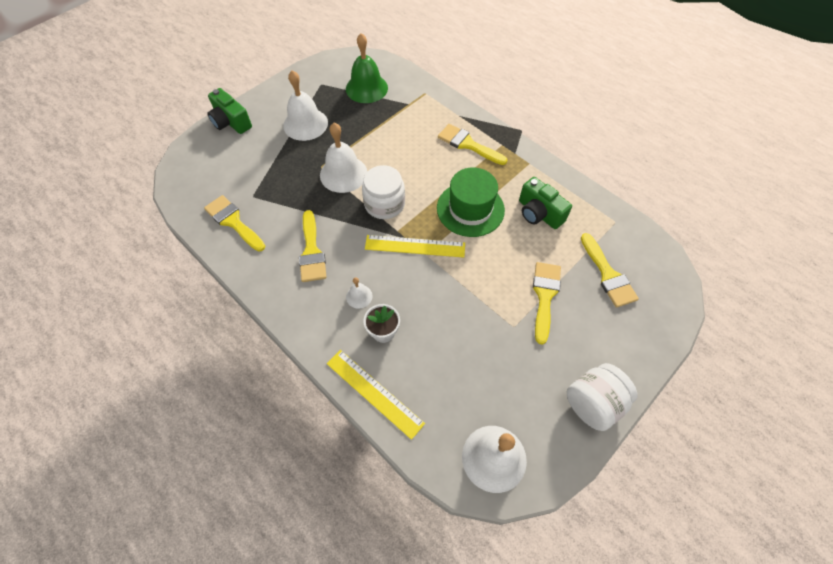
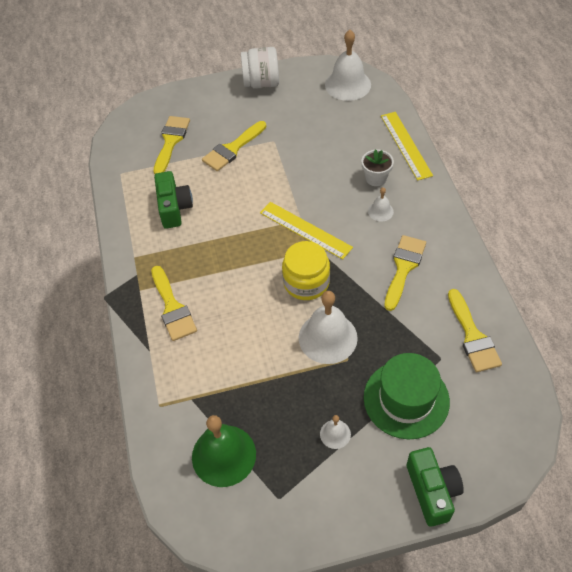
camera: 145 degrees left, 5 degrees down
white bell [283,70,328,141] -> white bell [320,415,351,449], size x0.48
white jar [362,165,405,219] -> yellow jar [282,241,330,300]
green hat [437,168,505,237] -> green hat moved to [364,353,450,439]

